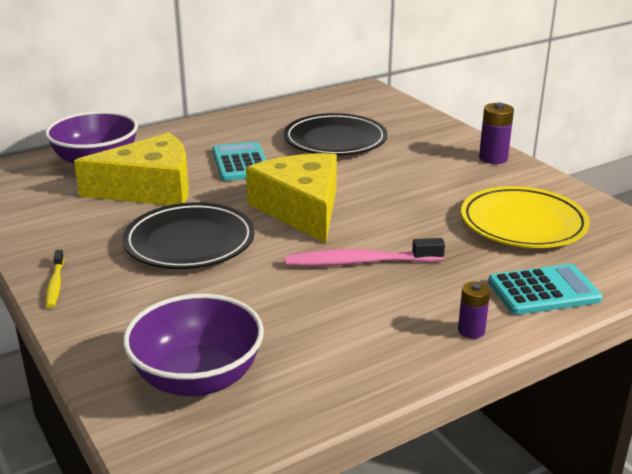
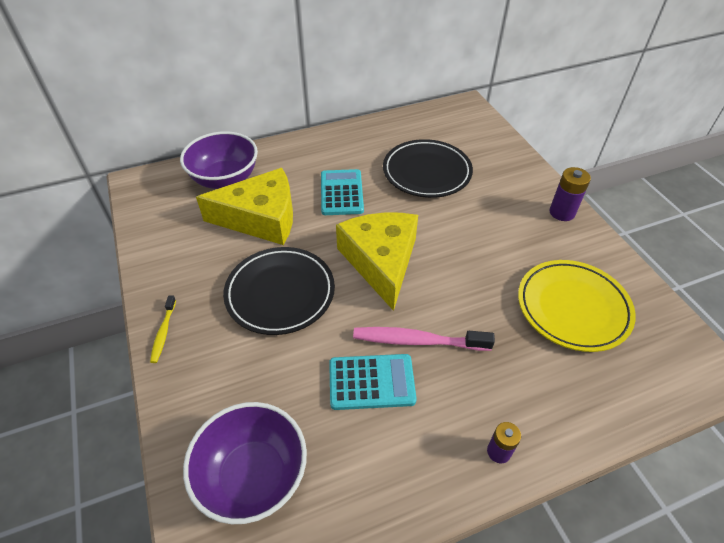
camera: 10 degrees right, 20 degrees up
turquoise calculator [488,264,603,315] -> turquoise calculator moved to [329,354,417,410]

